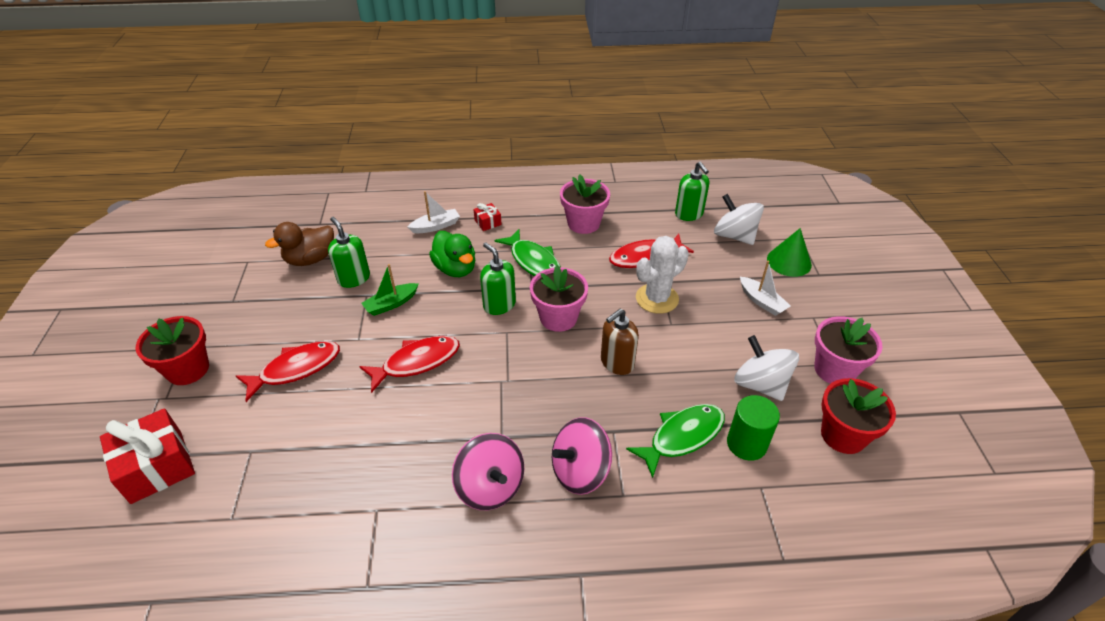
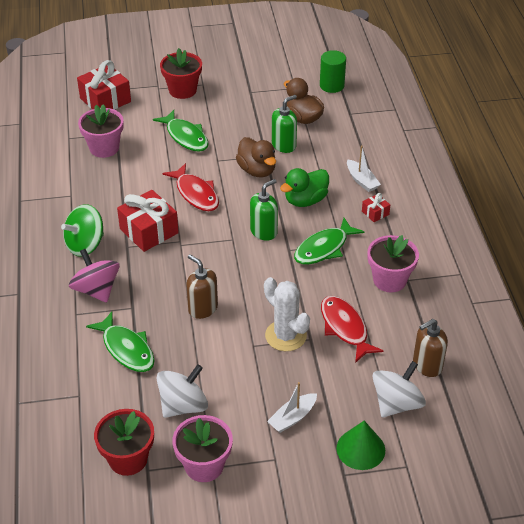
camera: 85 degrees right, 0 degrees up
red fish [236,341,340,402] -> green fish [153,110,209,152]
green boat [361,264,419,316] -> brown duck [236,137,276,177]
pink spinning top [452,433,524,510] -> green spinning top [61,204,104,257]
pink flower pot [530,265,588,332] -> pink flower pot moved to [78,104,124,158]
green soap dispenser [675,162,709,221] -> brown soap dispenser [413,319,448,377]
green cylinder [727,395,780,461] -> green cylinder moved to [320,50,346,93]
none -> red gift [117,190,179,252]

